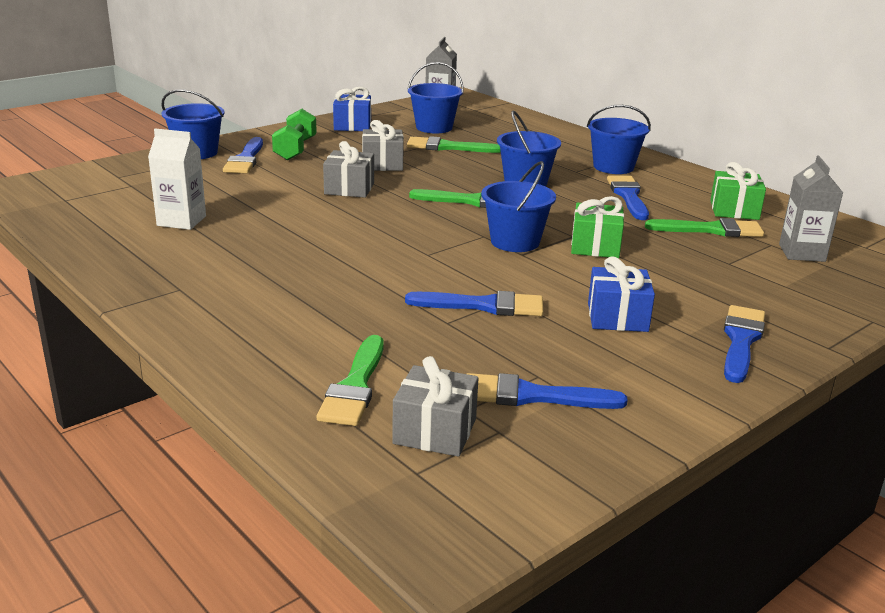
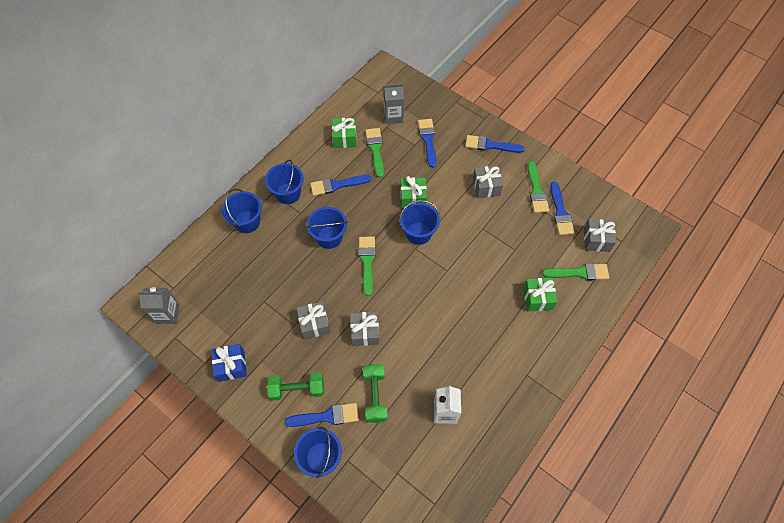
camera: 100 degrees left, 35 degrees up
blue brush [405,291,543,316] -> blue brush moved to [418,119,437,168]
blue bucket [407,62,464,133] -> blue bucket moved to [222,189,262,233]
green brush [407,136,501,153] -> green brush moved to [527,161,549,213]
blue gift [588,256,655,332] -> grey gift [473,166,503,198]
none -> green dumbbell [363,364,388,423]
none -> green gift [523,278,558,311]

